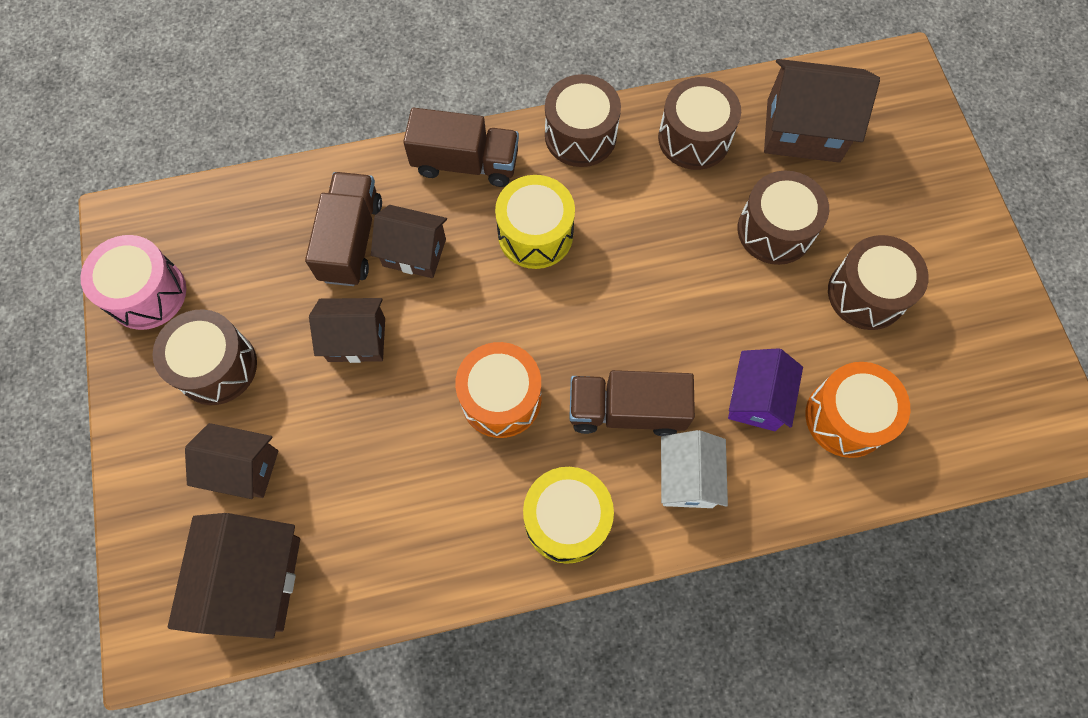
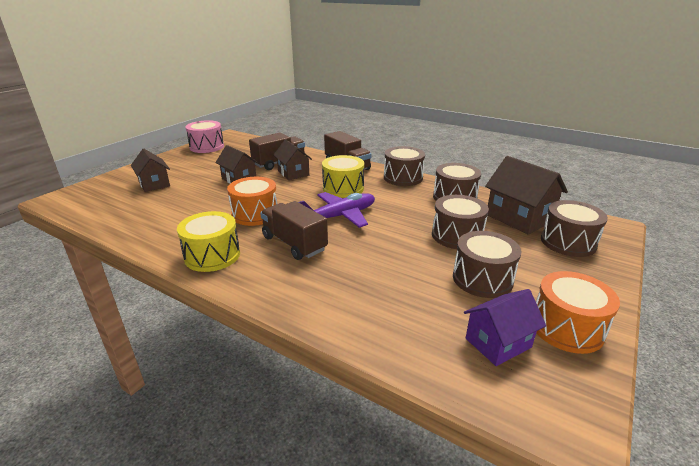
camera: 45 degrees right, 40 degrees down
brown drum [153,309,257,405] -> brown drum moved to [541,200,608,257]
brown house [168,513,300,639] -> none
white house [661,430,728,508] -> none
purple house [728,348,803,431] -> purple house moved to [464,289,546,366]
orange drum [805,362,910,458] -> orange drum moved to [536,271,620,354]
none -> purple plane [299,192,375,228]

